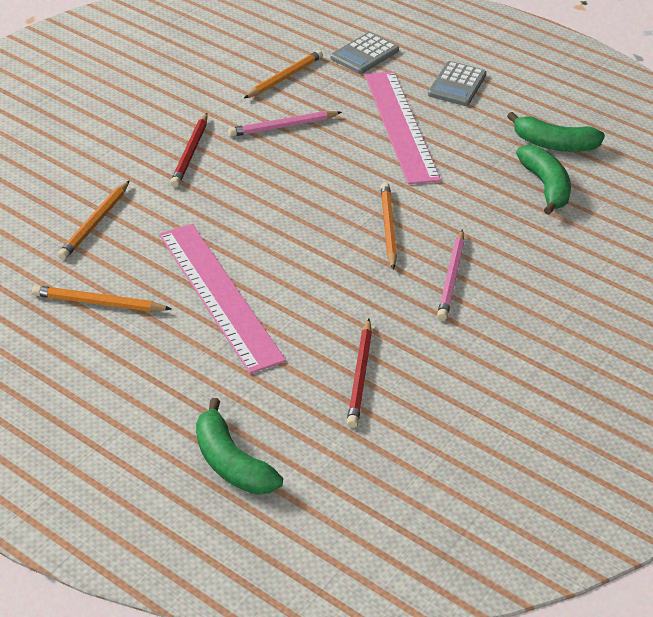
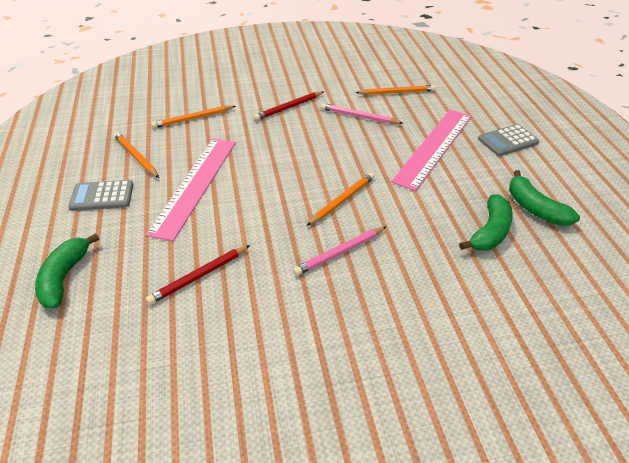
camera: 45 degrees right, 0 degrees up
grey calculator [330,32,399,74] -> grey calculator moved to [68,180,134,211]

